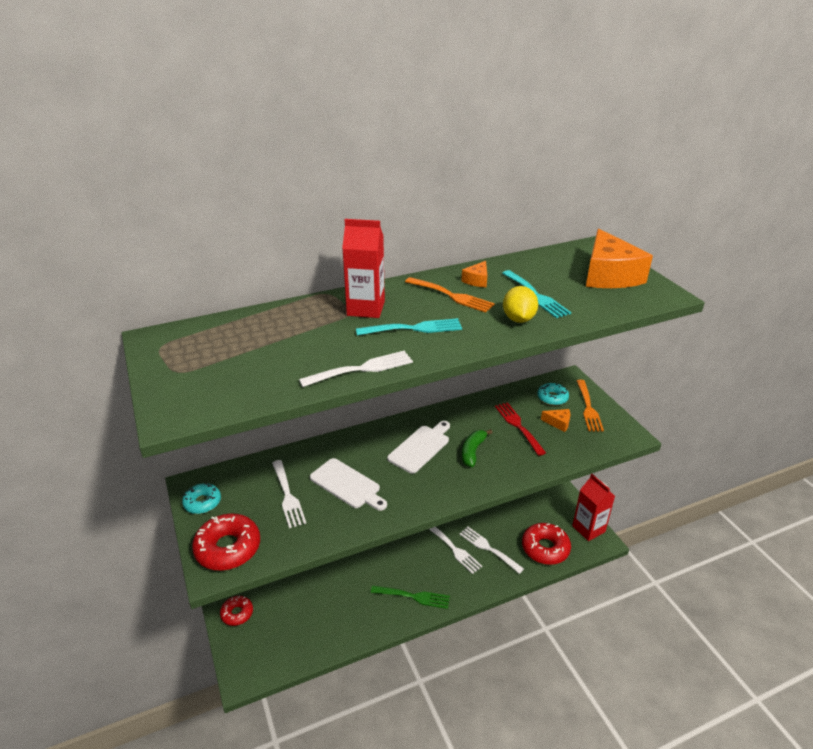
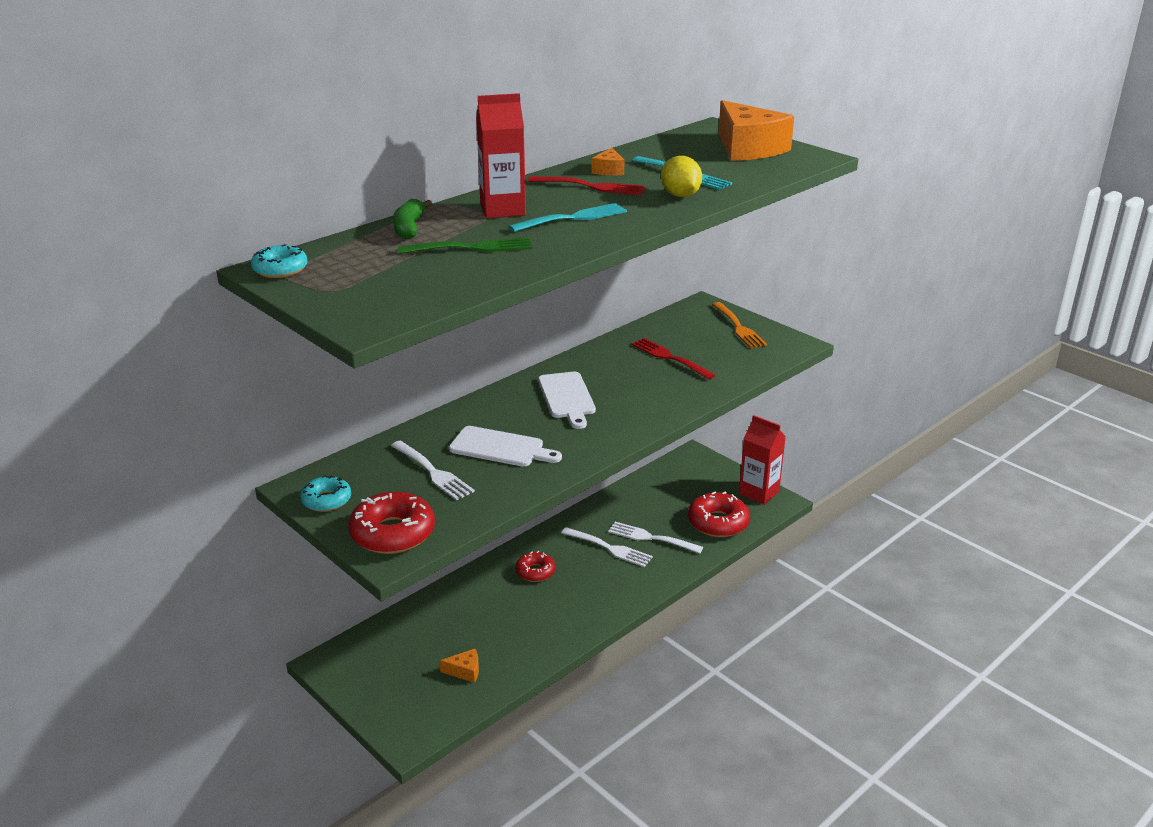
camera: 20 degrees left, 5 degrees down
red donut [220,596,253,626] -> red donut moved to [515,551,556,582]
white fork [299,351,413,387] -> none
green fork [370,585,450,609] -> green fork moved to [398,238,532,254]
white cutting board [387,421,450,474] -> white cutting board turned 150 degrees clockwise [538,372,596,429]
orange fork [405,277,495,313] -> red fork [528,176,645,195]
green banana [462,429,493,467] -> green banana moved to [393,199,432,239]
turquoise donut [537,383,569,406] -> turquoise donut moved to [251,244,308,278]
orange cheese [541,409,570,432] -> orange cheese moved to [440,649,479,683]

